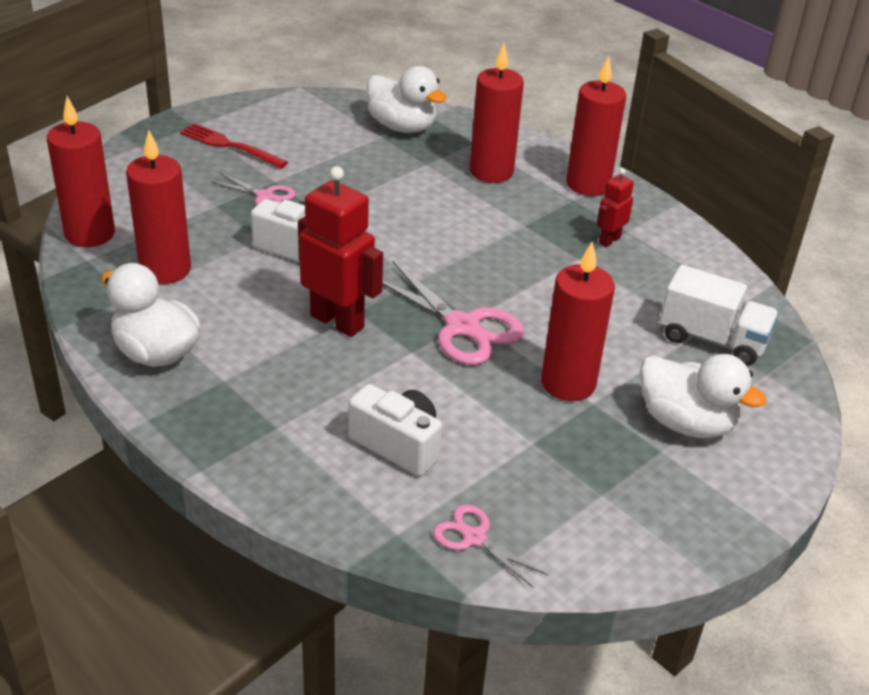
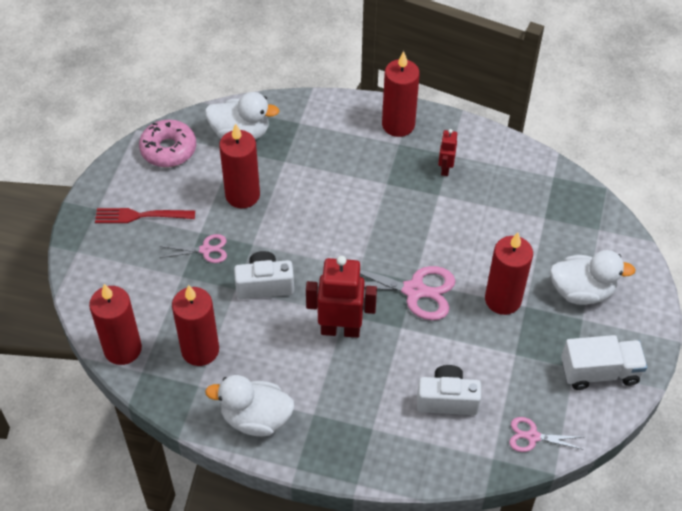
camera: 30 degrees left, 15 degrees up
red candle [470,44,524,183] -> red candle moved to [219,123,260,208]
white truck [660,265,779,366] -> white truck moved to [561,335,647,390]
none -> pink donut [139,119,196,167]

